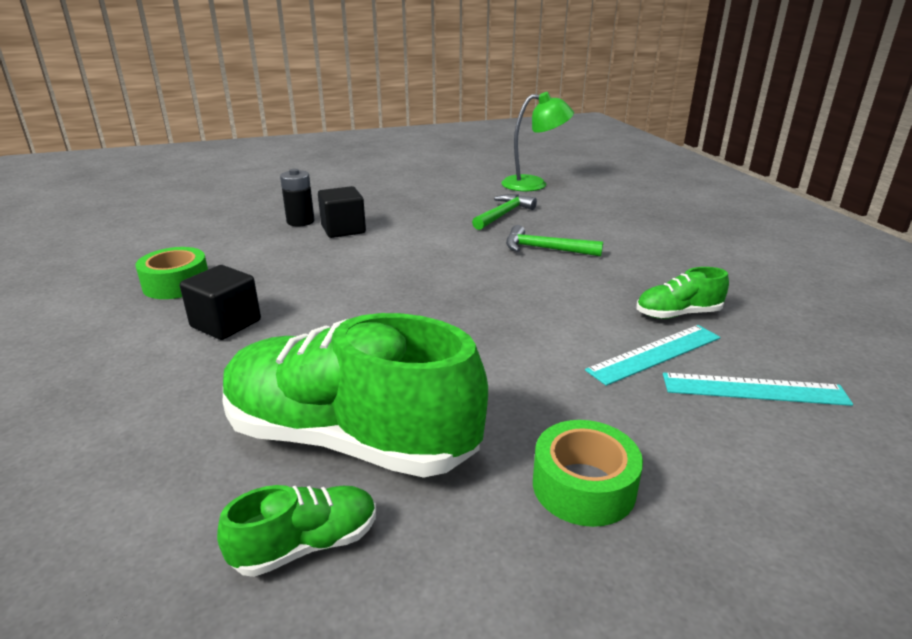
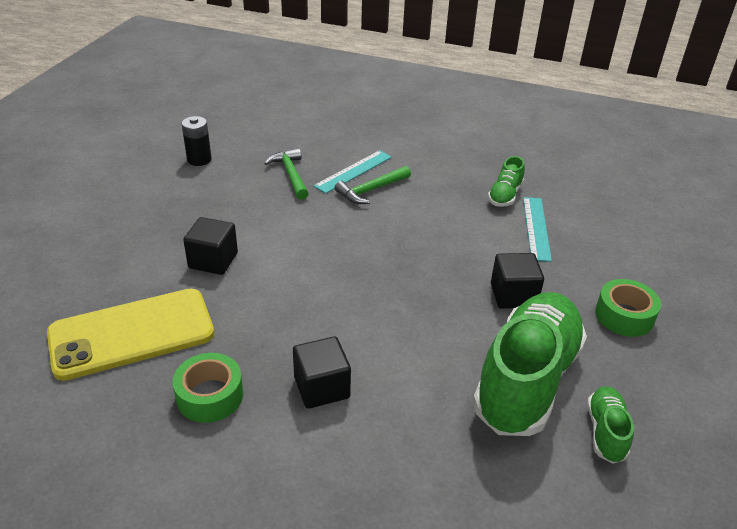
camera: 55 degrees left, 10 degrees up
green shoe [223,313,488,478] -> green shoe turned 150 degrees clockwise [472,292,587,436]
black battery [280,169,315,227] -> black battery moved to [182,116,212,166]
green lamp [501,92,574,192] -> none
turquoise ruler [663,373,853,406] -> turquoise ruler moved to [313,150,392,194]
none -> yellow phone [47,289,214,381]
none -> black cube [491,253,544,309]

